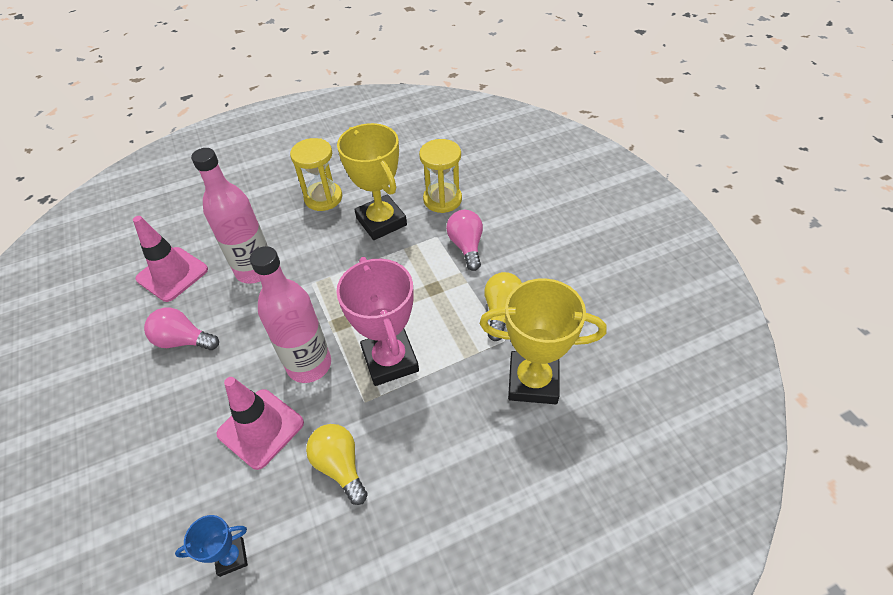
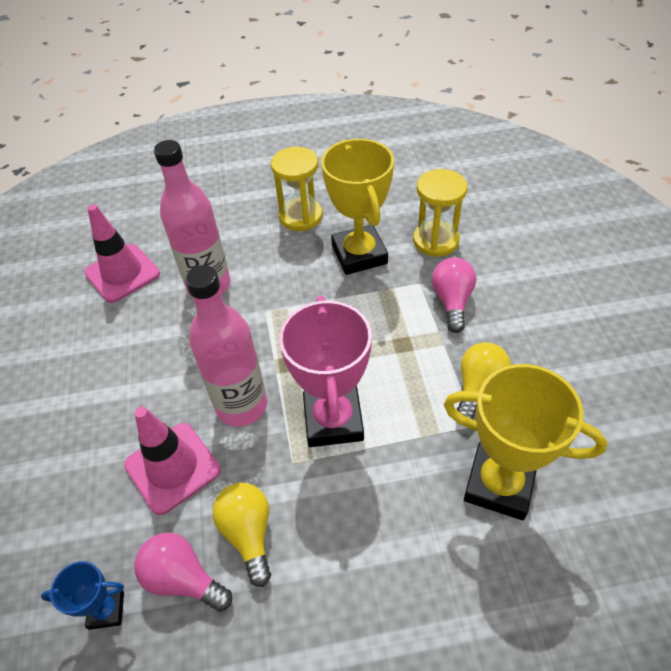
camera: 15 degrees right, 0 degrees up
pink light bulb [144,308,219,350] -> pink light bulb moved to [134,533,232,612]

